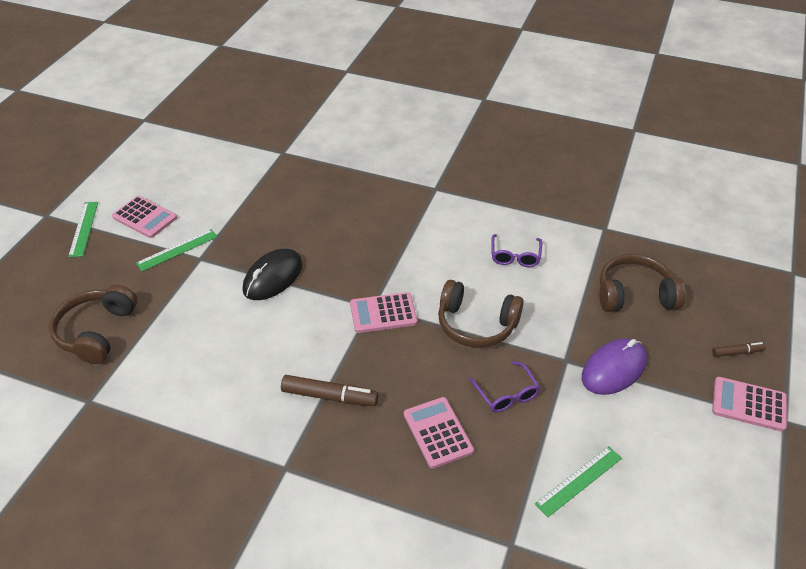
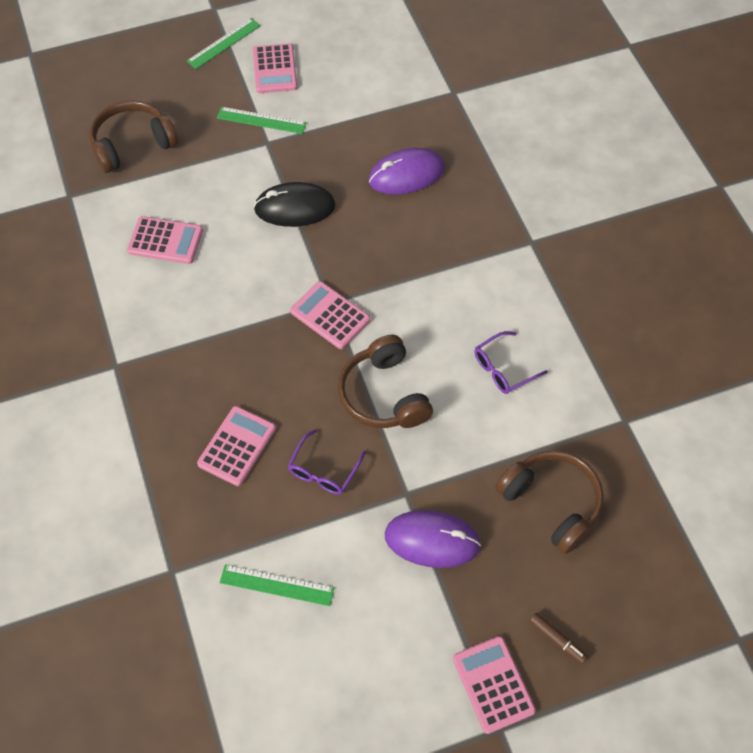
camera: 50 degrees right, 15 degrees up
brown marker [281,375,378,406] -> none
none -> pink calculator [127,216,203,264]
none -> purple mouse [369,148,445,195]

